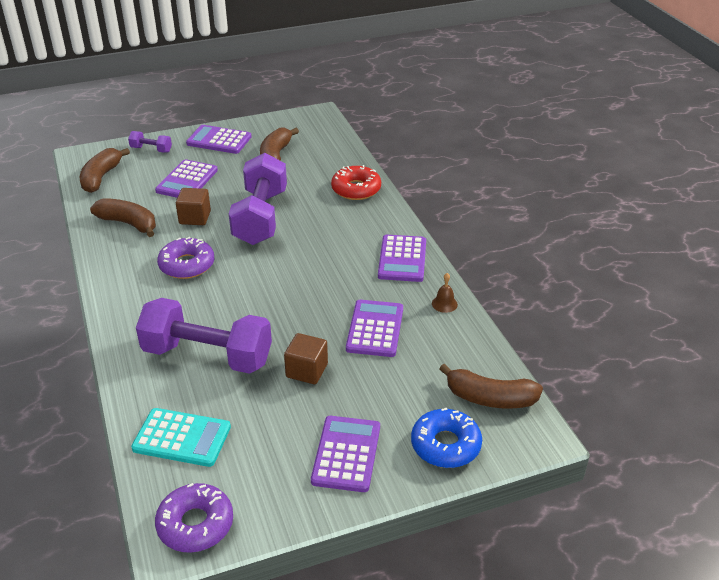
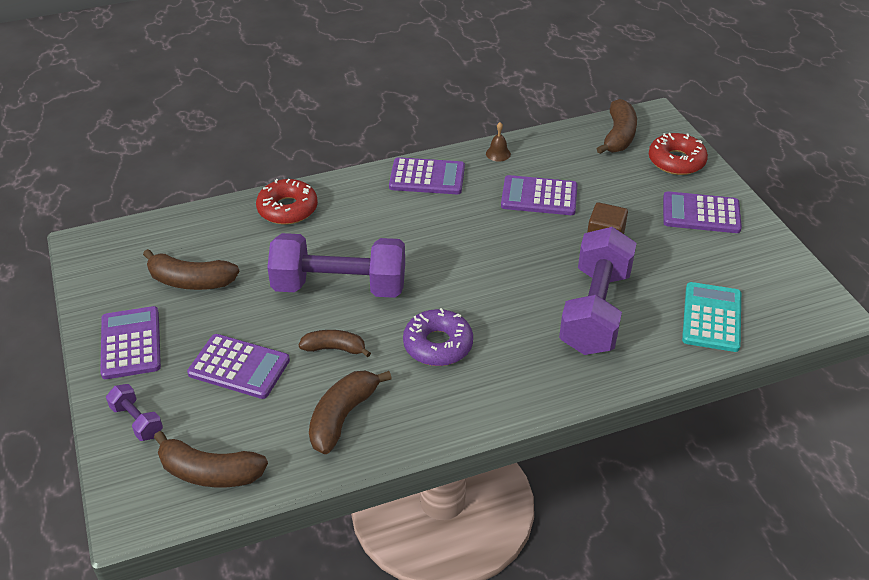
camera: 90 degrees left, 5 degrees up
purple dumbbell [128,131,172,153] -> purple dumbbell turned 60 degrees counterclockwise [106,384,163,441]
purple donut [155,483,233,553] -> none
brown cube [176,188,211,225] -> brown banana [299,330,371,357]
purple calculator [186,125,252,154] -> purple calculator turned 150 degrees clockwise [100,306,161,379]
blue donut [411,408,482,468] -> red donut [649,133,708,175]

